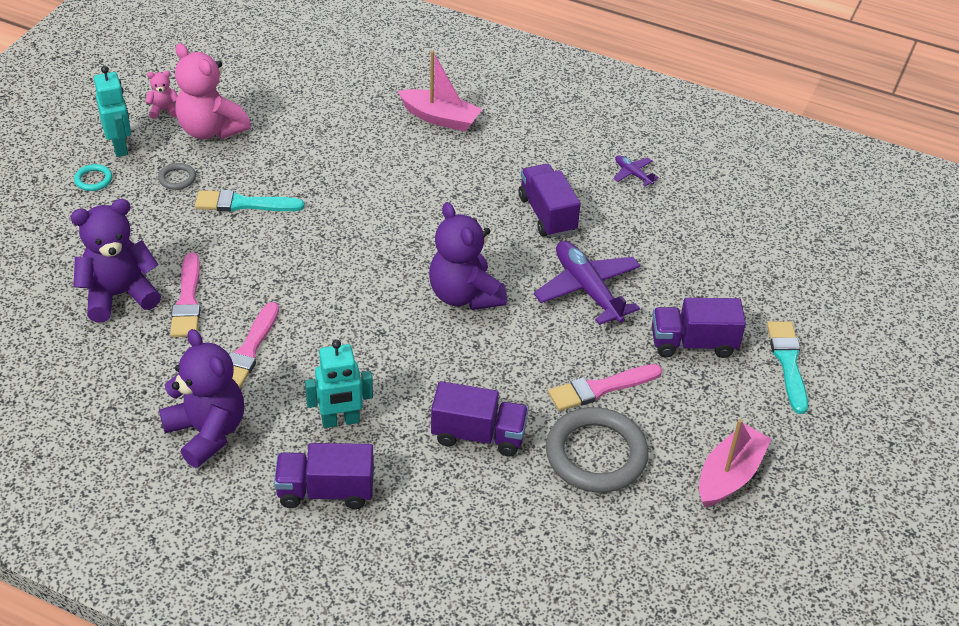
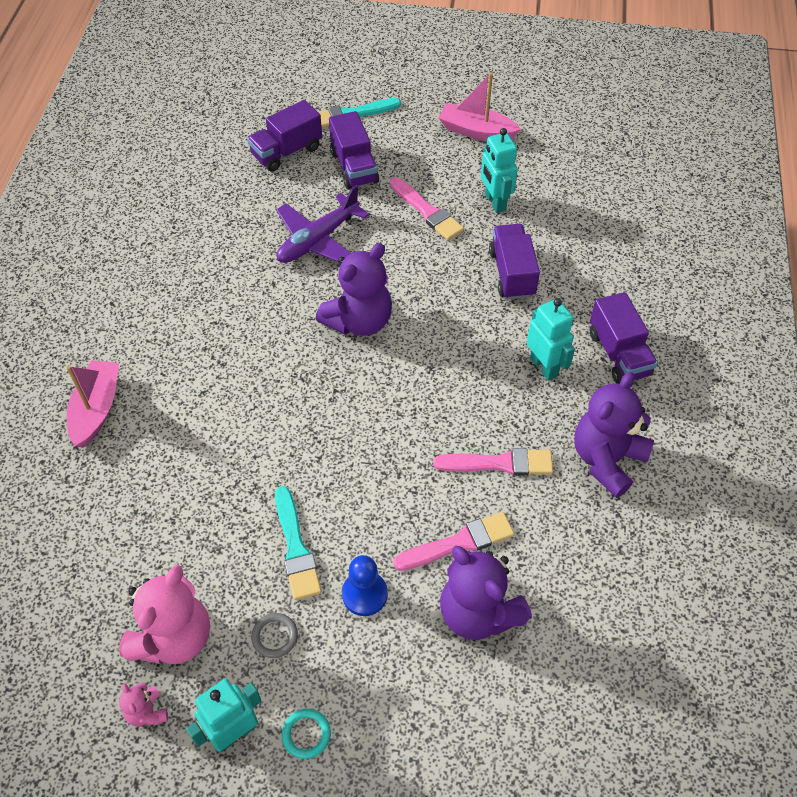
camera: 105 degrees left, 10 degrees up
purple truck [519,164,581,238] -> purple truck moved to [247,100,322,172]
grey ring [546,407,649,493] -> turquoise robot [481,128,518,213]
purple plane [613,155,659,186] -> none
none -> blue pawn [342,555,388,616]

